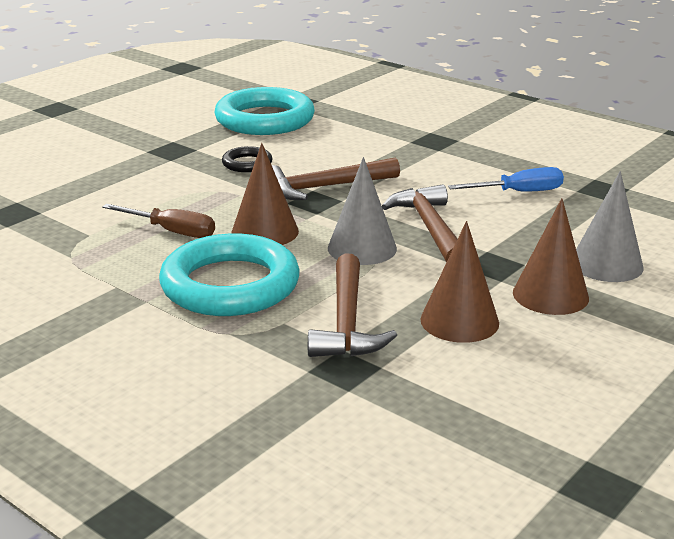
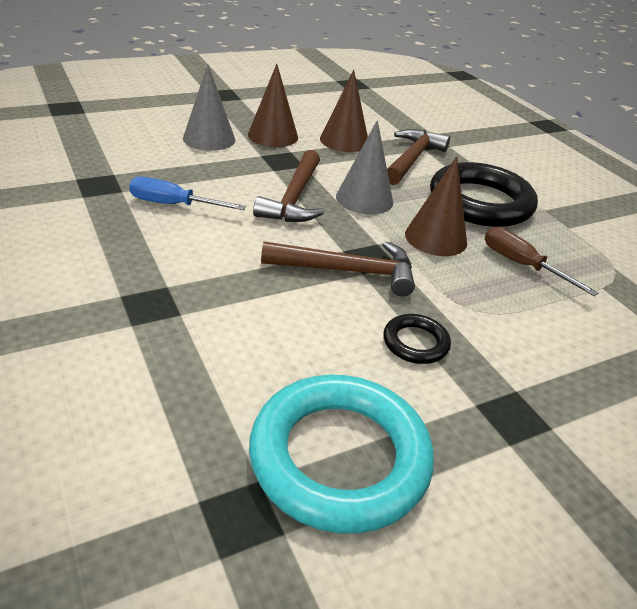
camera: 160 degrees left, 10 degrees up
turquoise ring [159,233,300,316] -> black ring [430,162,538,227]

